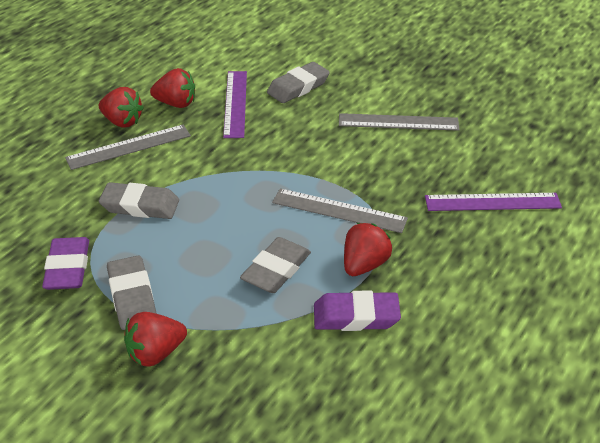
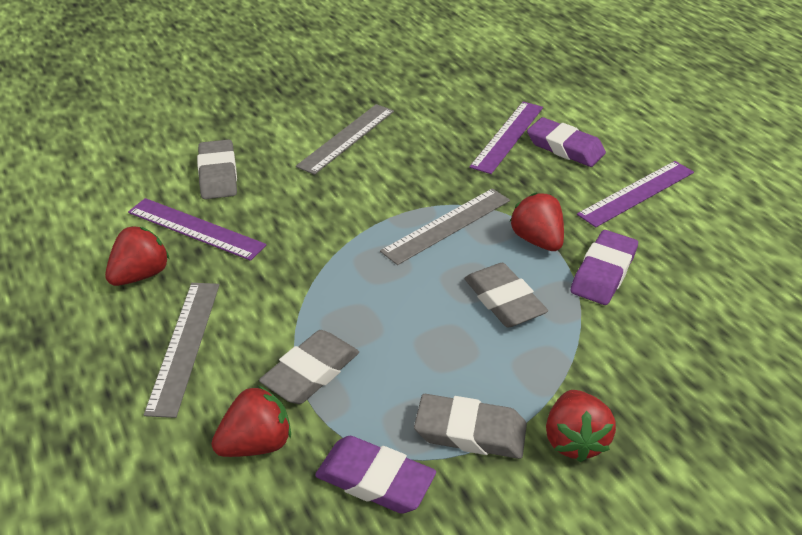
camera: 60 degrees left, 0 degrees up
red strawberry [99,87,144,128] -> red strawberry moved to [211,385,291,457]
none -> purple eraser [527,117,606,167]
none -> purple ruler [577,161,694,227]

